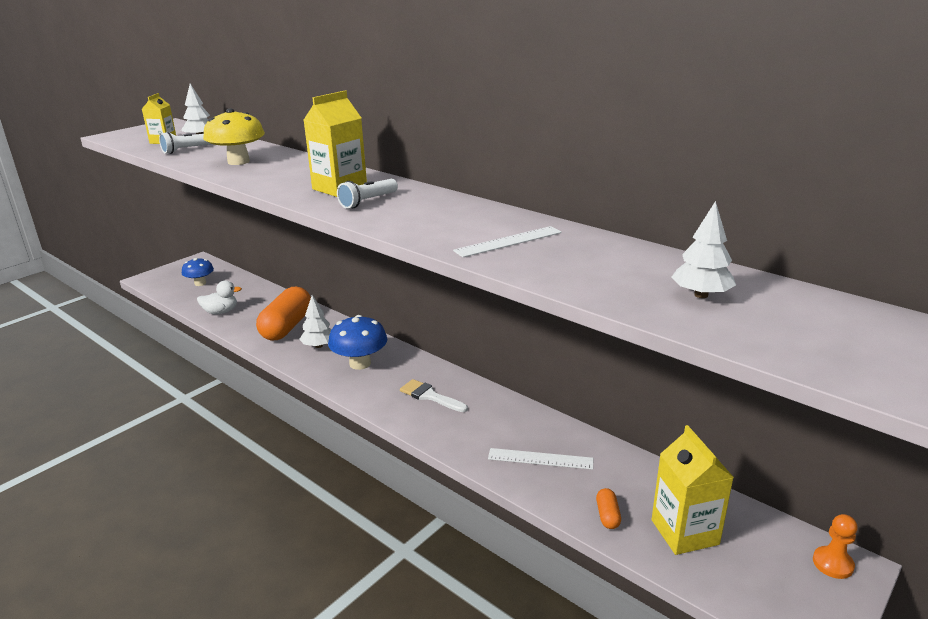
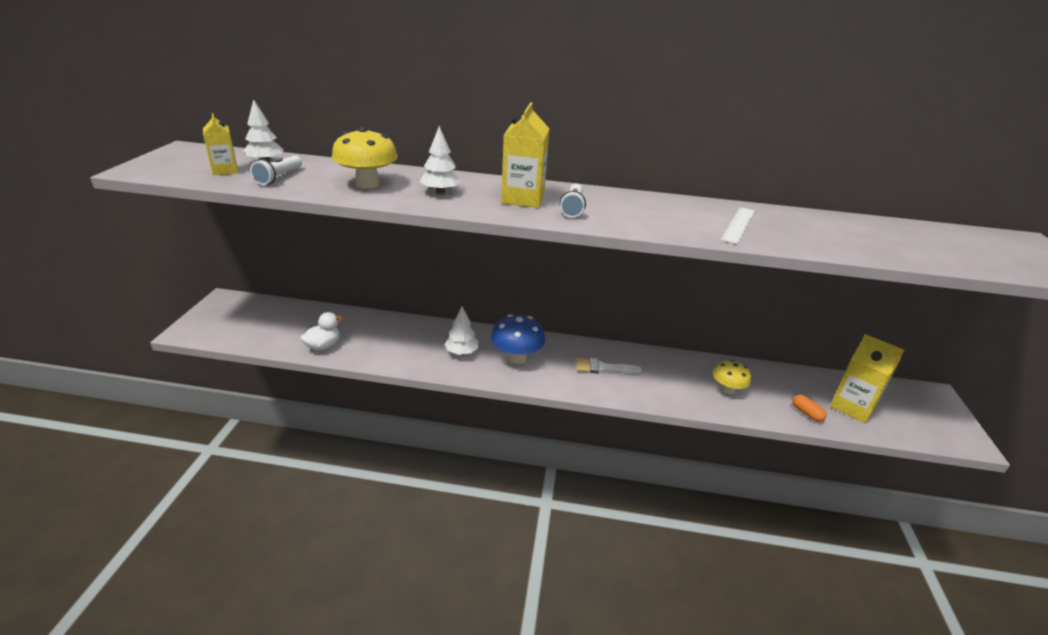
camera: 35 degrees left, 5 degrees up
blue mushroom [182,258,214,286] -> none
orange capsule [256,287,311,340] -> none
white ruler [488,448,593,470] -> yellow mushroom [713,360,751,394]
white tree [672,201,736,298] -> white tree moved to [420,126,461,194]
orange pawn [813,514,858,579] -> none

